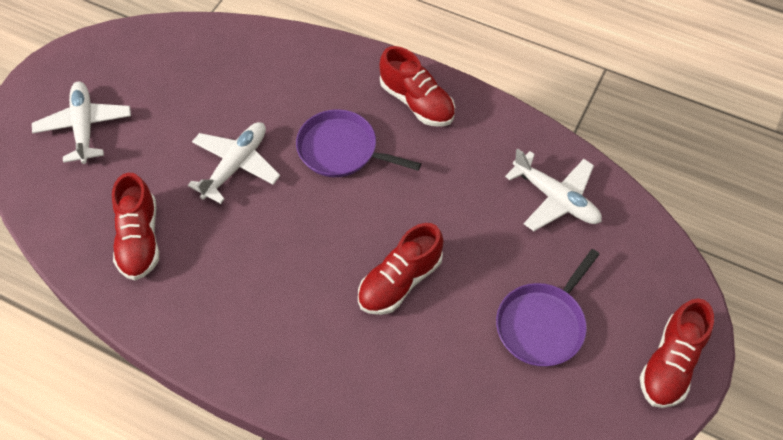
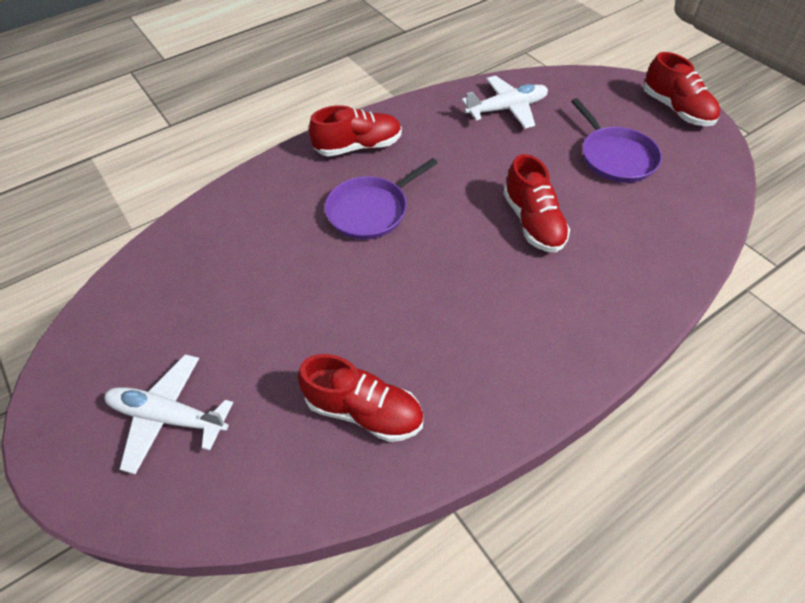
camera: 60 degrees left, 5 degrees down
white plane [188,122,280,204] -> none

